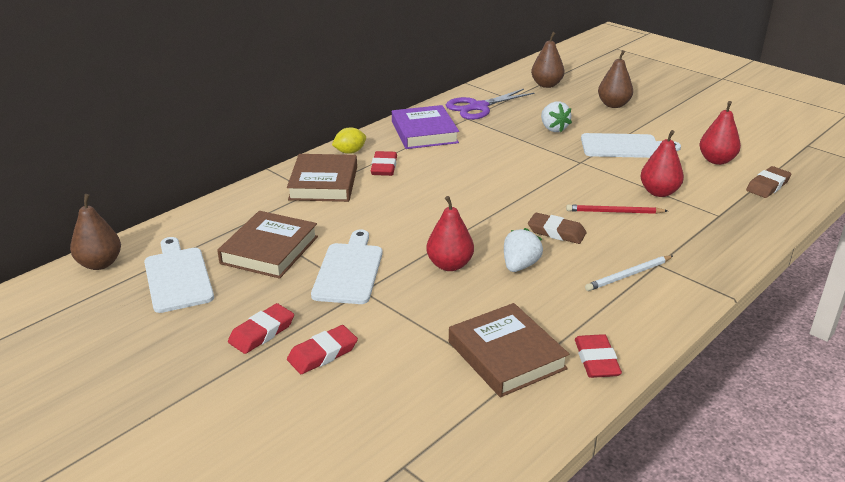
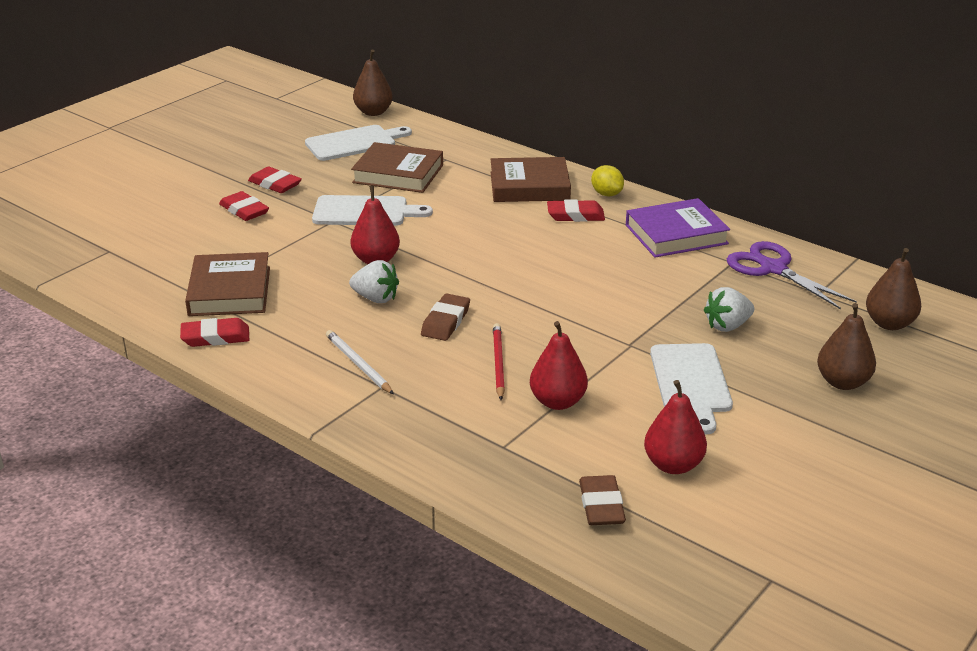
camera: 85 degrees right, 0 degrees up
brown book [449,303,569,397] -> brown book turned 60 degrees counterclockwise [185,252,270,316]
brown eraser [746,166,791,198] -> brown eraser turned 45 degrees clockwise [579,475,626,525]

